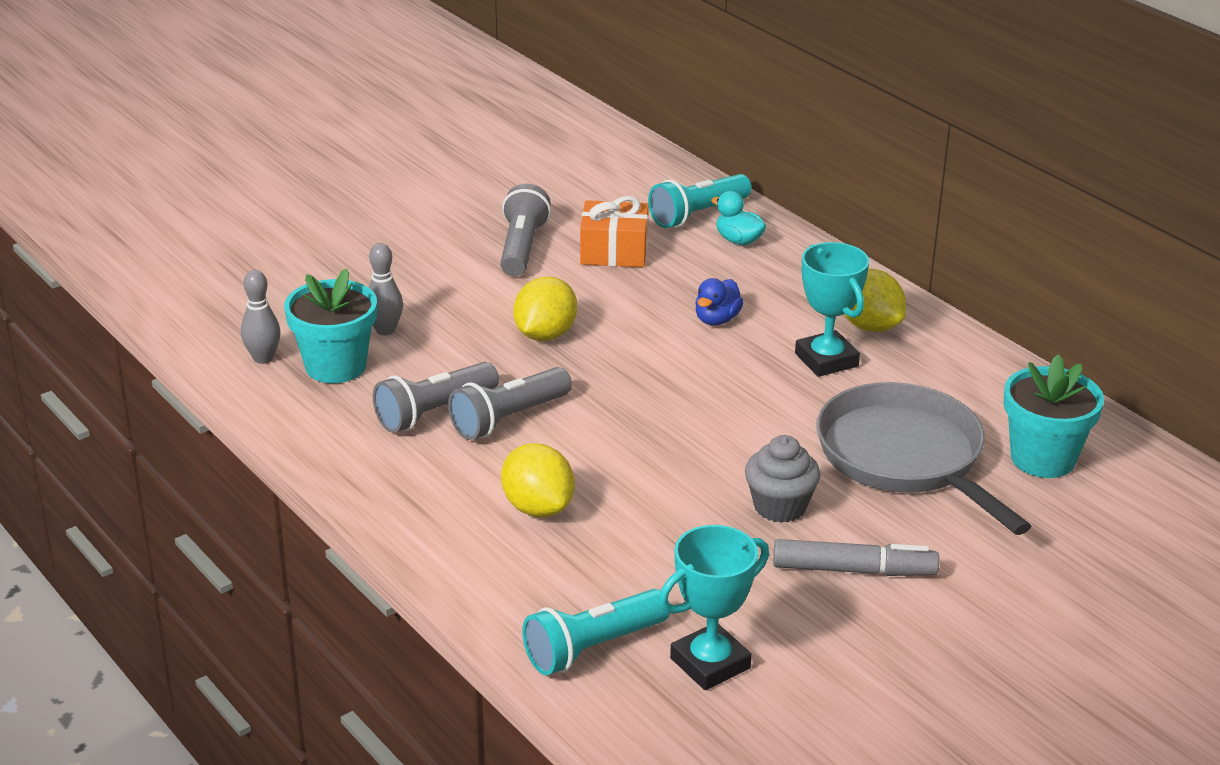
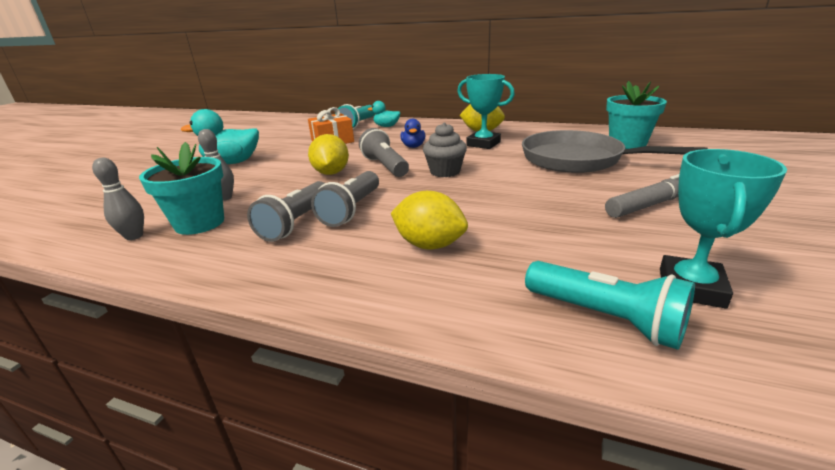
camera: 30 degrees left, 5 degrees down
grey flashlight [500,184,551,276] -> grey flashlight moved to [359,128,409,177]
turquoise flashlight [522,589,670,675] -> turquoise flashlight turned 75 degrees counterclockwise [525,261,695,350]
grey cupcake [745,435,821,523] -> grey cupcake moved to [423,122,467,177]
none -> turquoise duck [181,109,259,164]

